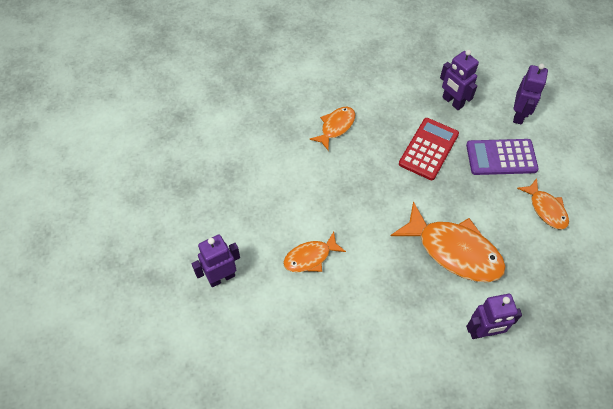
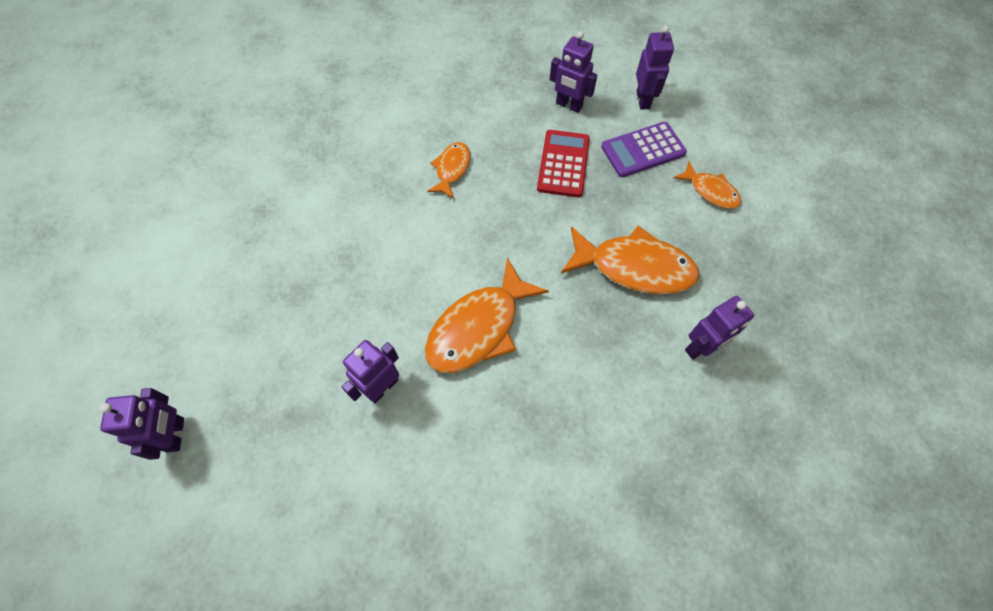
camera: 20 degrees left, 5 degrees up
orange fish [283,232,346,272] -> orange fish [425,258,549,373], size x1.81
none -> purple robot [100,388,184,460]

